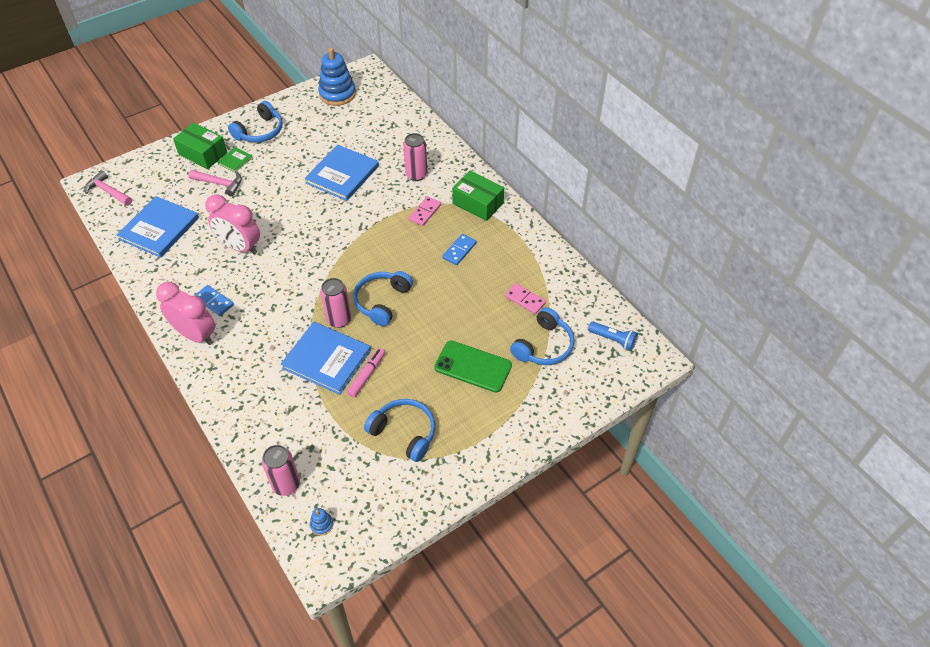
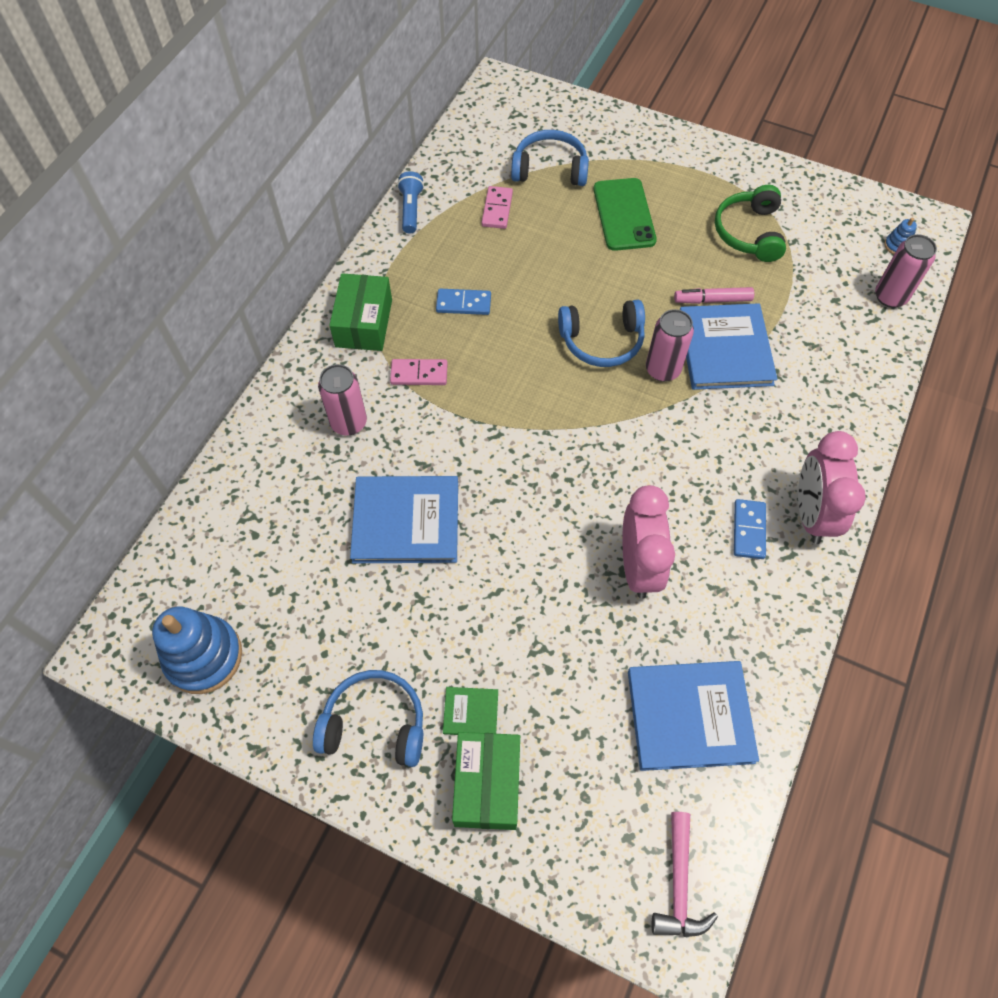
camera: 120 degrees left, 10 degrees up
pink hammer [189,170,242,196] -> none
blue headphones [364,399,435,462] -> green headphones [715,185,786,262]
blue flashlight [588,322,638,351] -> blue flashlight moved to [397,171,424,234]

